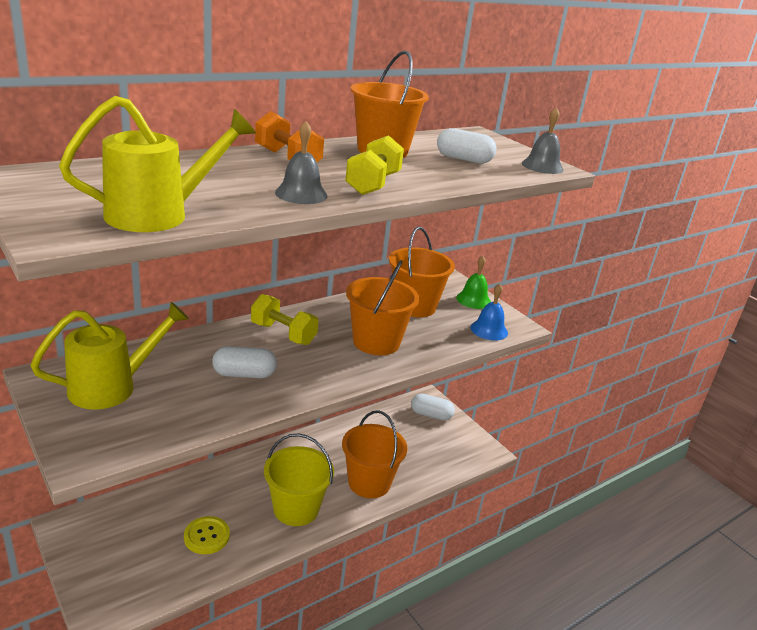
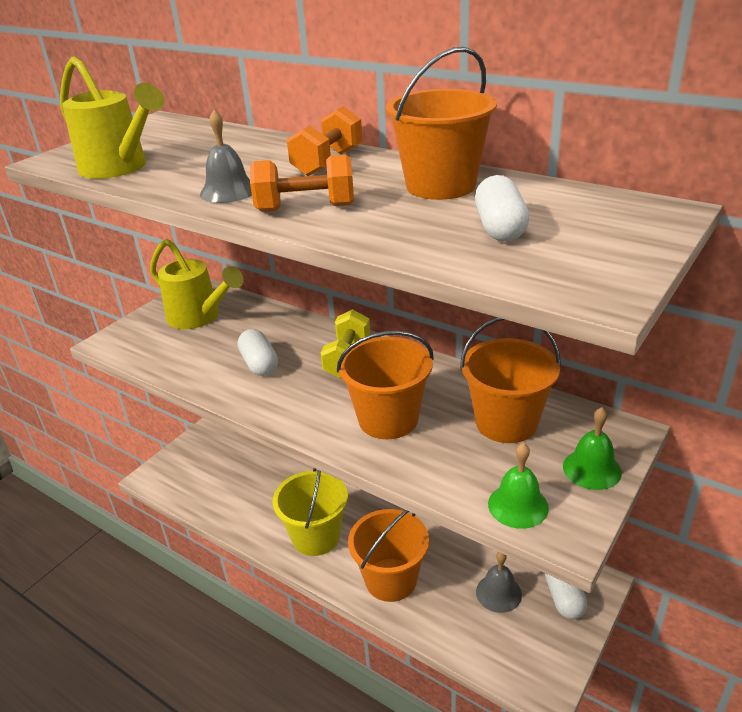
camera: 75 degrees right, 5 degrees up
yellow button [184,516,230,554] -> none
yellow dumbbell [345,135,404,195] -> orange dumbbell [250,154,354,212]
blue bell [470,283,508,340] -> green bell [488,443,549,529]
grey bell [522,107,564,174] -> grey bell moved to [476,552,522,613]

